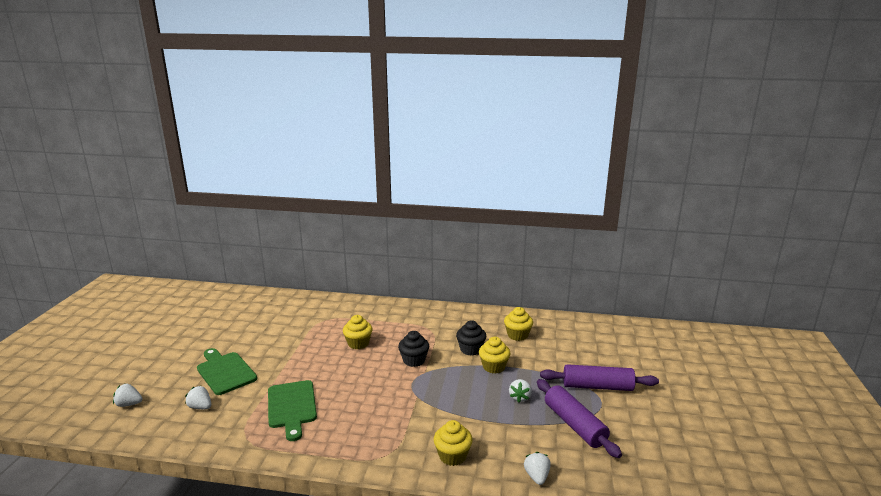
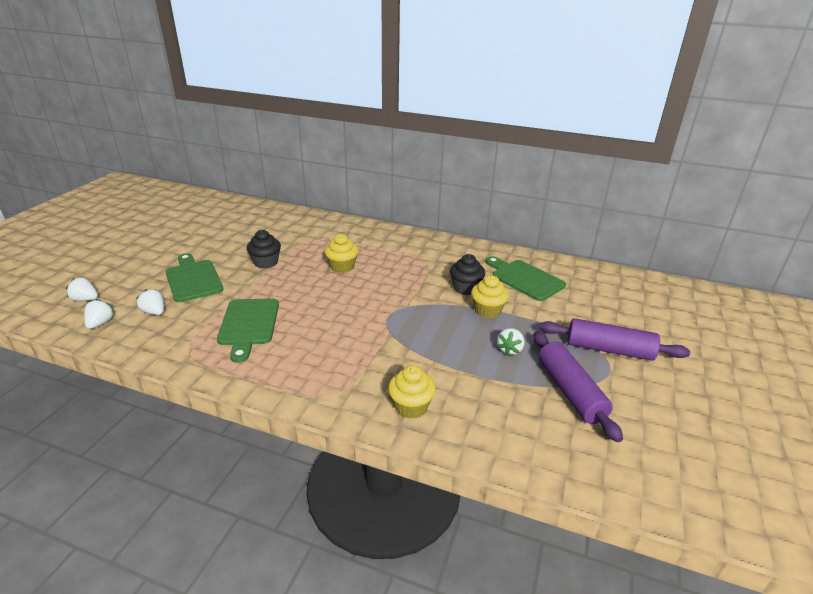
camera: 10 degrees right, 10 degrees up
black cupcake [398,331,429,367] -> black cupcake moved to [247,230,281,269]
yellow cupcake [504,307,533,341] -> green cutting board [486,256,566,301]
white strawberry [524,452,551,485] -> white strawberry moved to [84,299,114,329]

